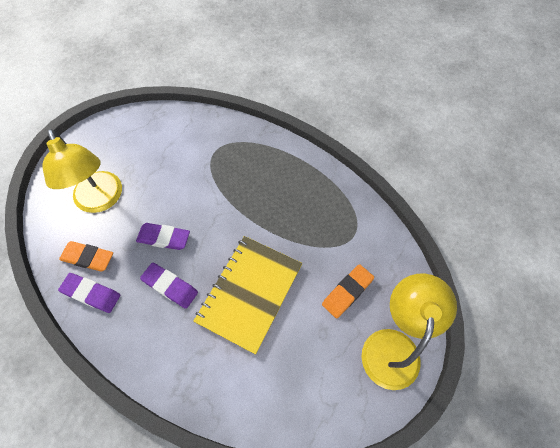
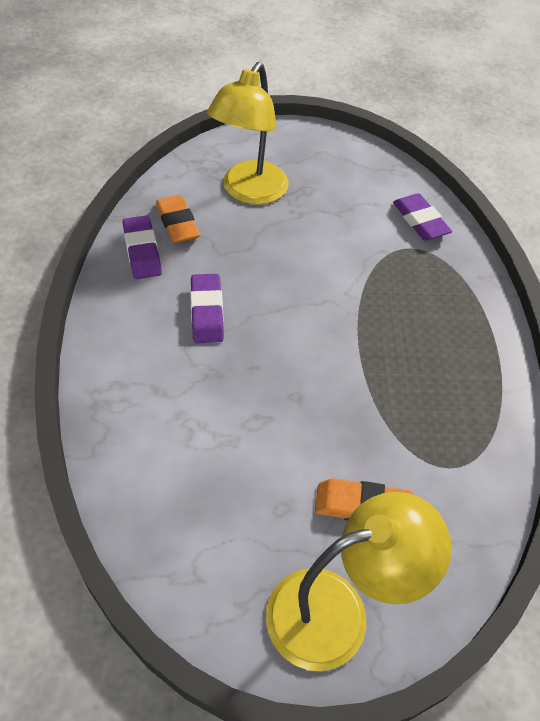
camera: 50 degrees right, 10 degrees down
purple eraser [136,223,190,250] -> purple eraser moved to [393,193,452,241]
yellow notebook [193,236,302,355] -> none

